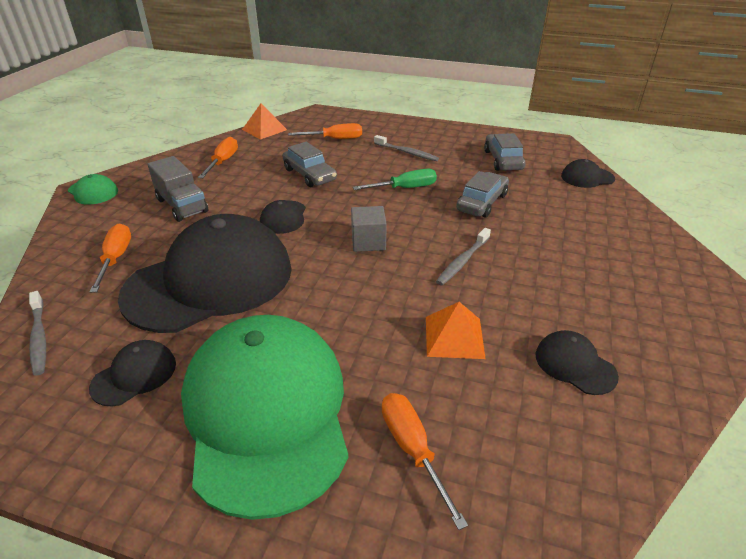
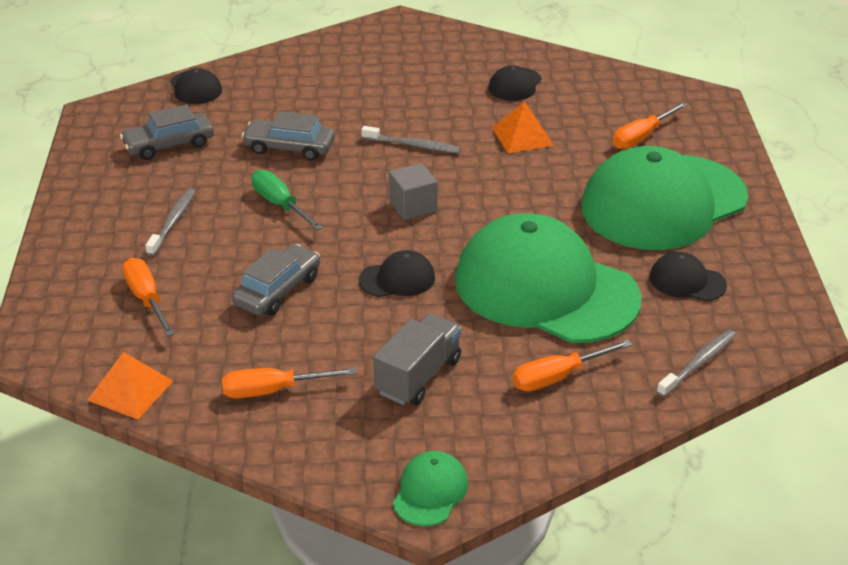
camera: 110 degrees left, 0 degrees up
black cap [118,214,292,333] -> green cap [455,213,642,343]

